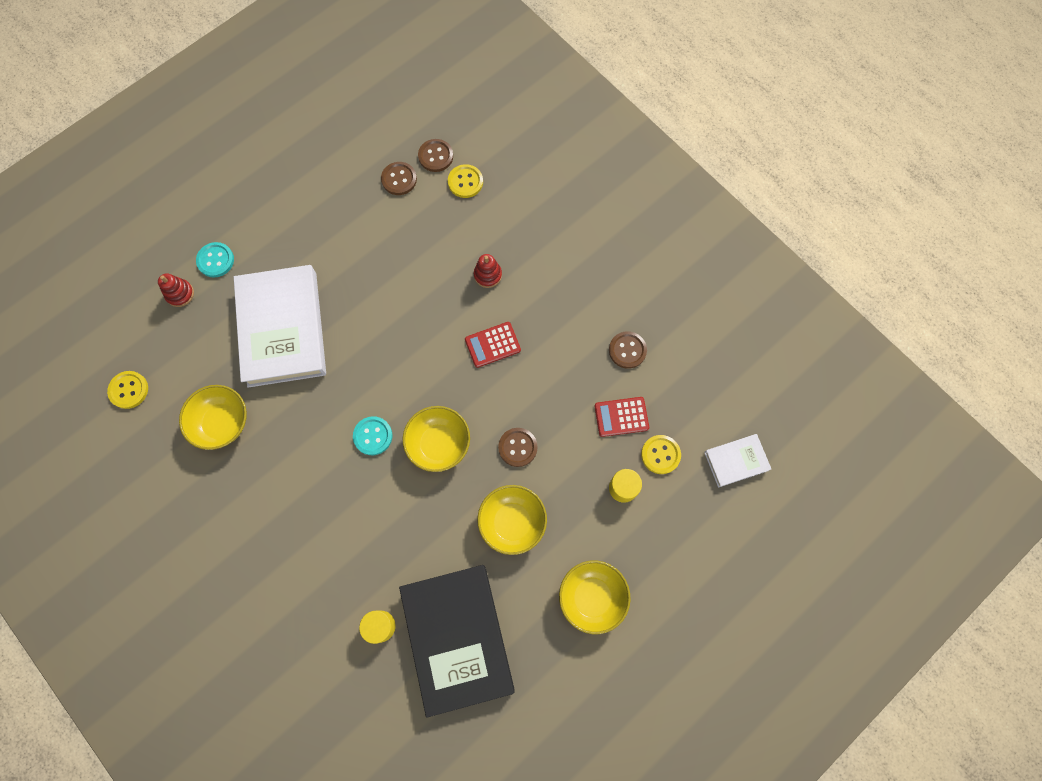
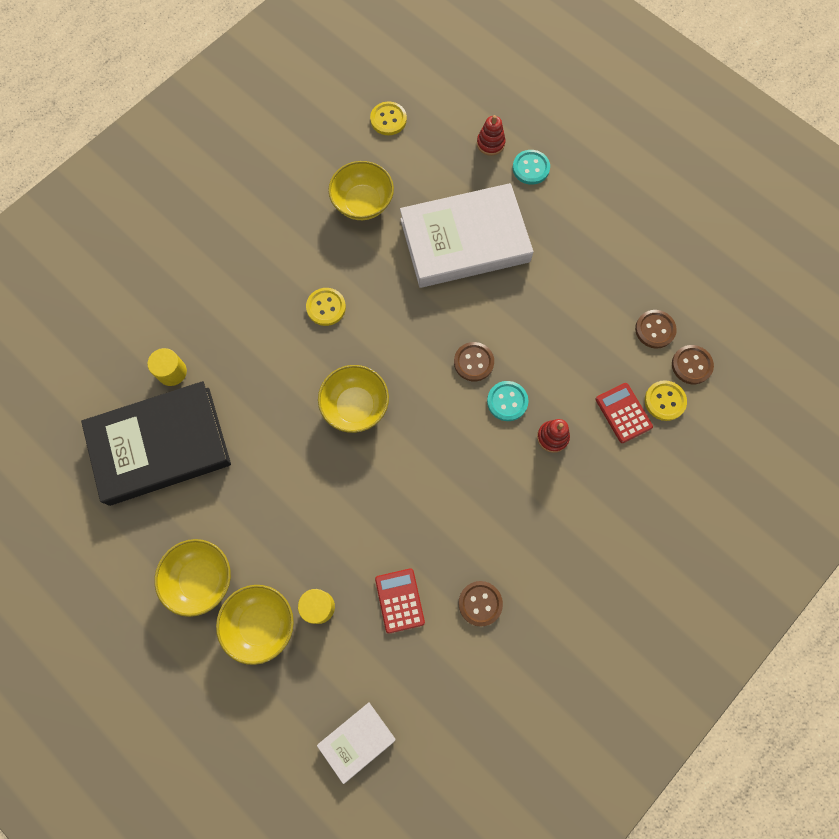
camera: 85 degrees right, 0 degrees up
turquoise button [353,416,393,455] -> turquoise button moved to [487,381,528,421]
red calculator [465,322,521,368] -> red calculator moved to [595,383,653,443]
yellow bowl [477,485,547,555] -> yellow bowl moved to [216,585,294,665]
brown button [498,428,538,467] -> brown button moved to [454,342,494,381]
yellow button [641,435,681,474] -> yellow button moved to [306,288,346,326]
white book [704,434,771,488] -> white book turned 75 degrees clockwise [317,702,395,784]

